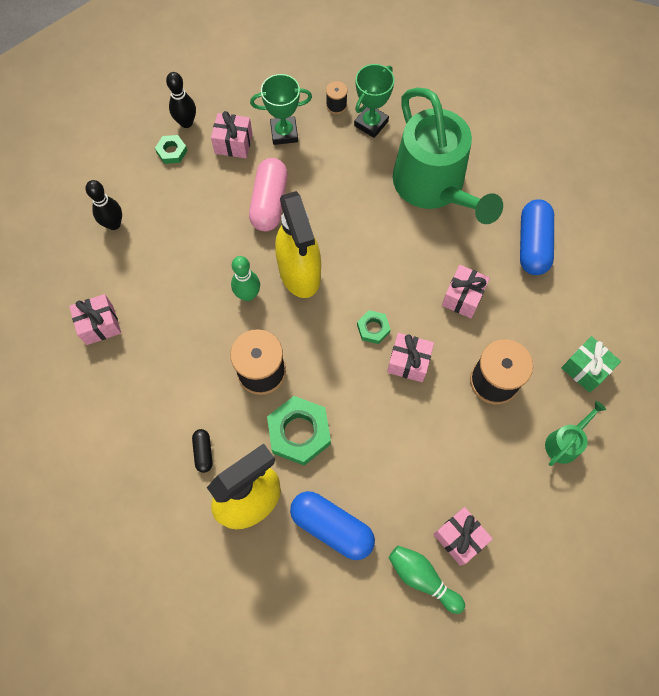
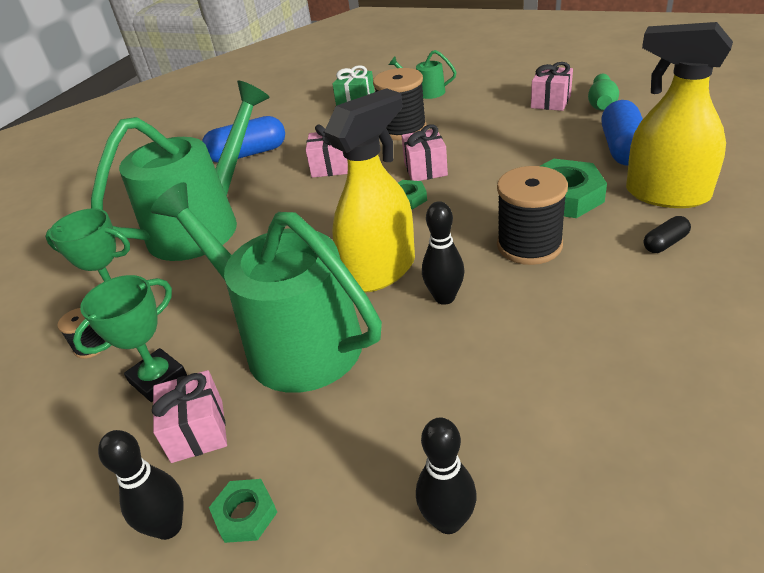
camera: 110 degrees left, 30 degrees down
pink gift [69,294,121,345] -> none
green bowling pin [231,256,260,301] -> black bowling pin [422,201,465,305]
pink capsule [249,158,288,231] -> green watering can [151,182,382,393]
green trophy [250,74,312,145] -> green trophy turned 75 degrees clockwise [73,275,187,402]

